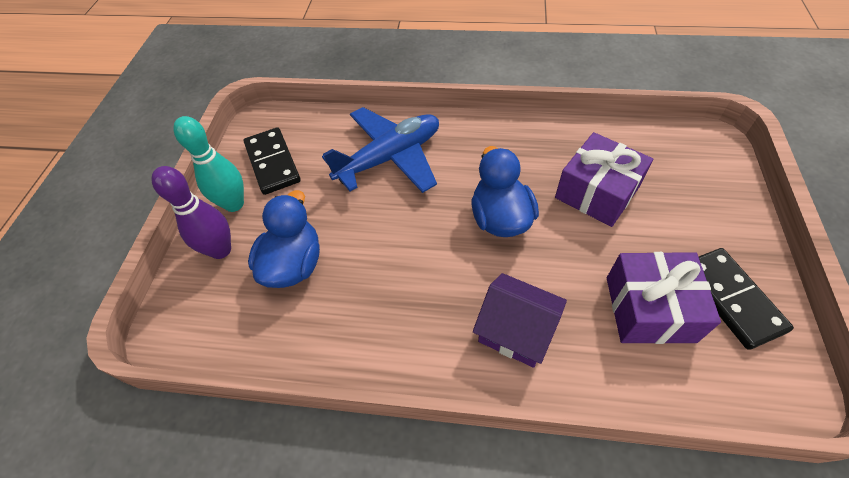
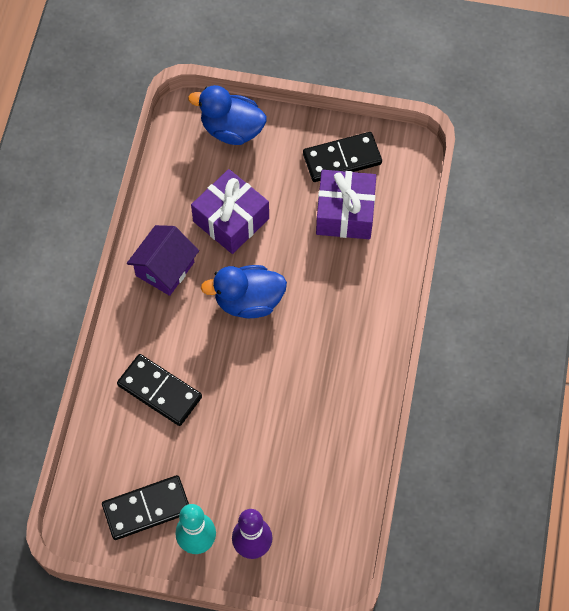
camera: 90 degrees left, 10 degrees up
blue duck [248,190,320,288] -> blue duck moved to [188,85,267,145]
blue plane [322,107,439,193] -> black domino [117,354,202,426]
purple house [473,273,567,368] -> purple house moved to [127,225,199,296]

